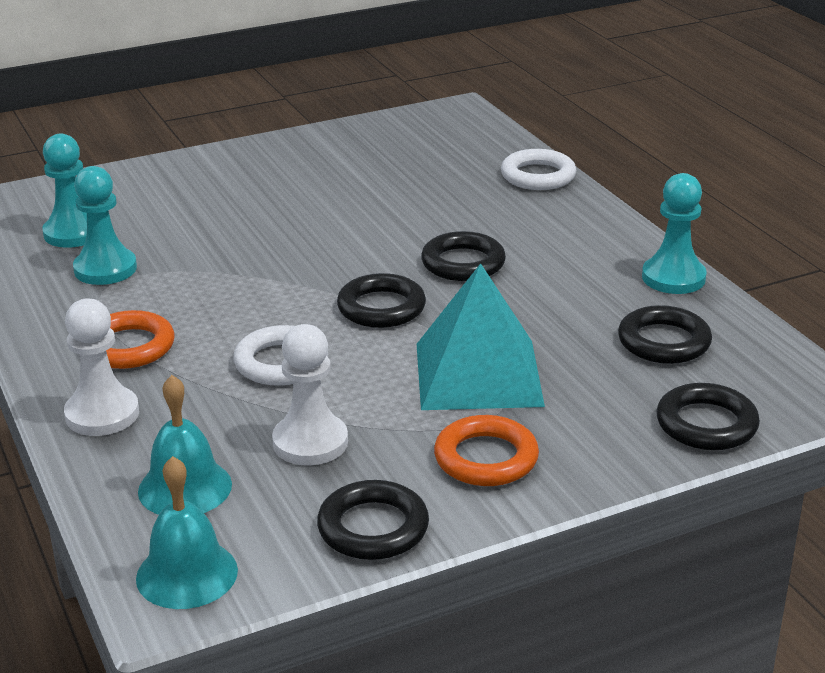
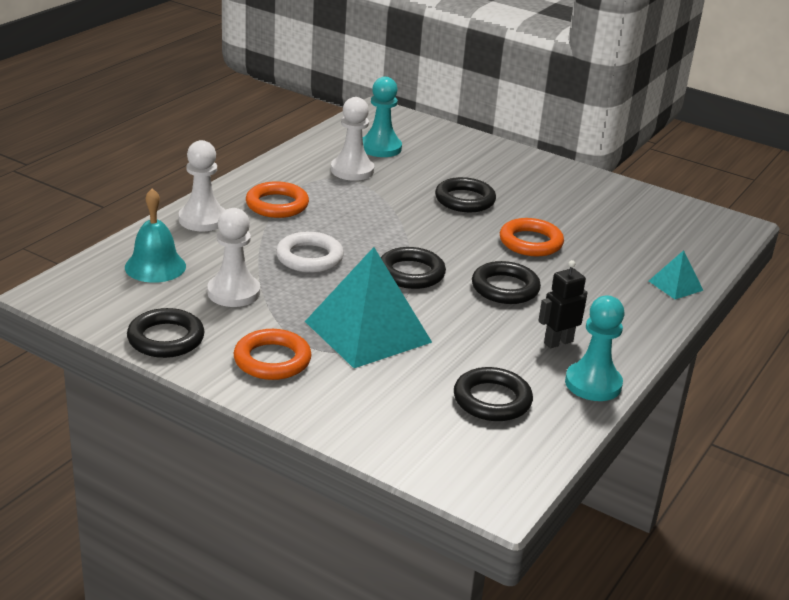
camera: 55 degrees right, 0 degrees up
turquoise pawn [73,166,137,285] -> white pawn [331,97,374,181]
turquoise bell [136,456,238,609] -> none
white ring [501,149,576,190] -> turquoise pyramid [649,250,703,299]
black ring [657,383,760,450] -> black ring moved to [435,177,496,212]
none -> orange ring [500,218,564,256]
none -> black robot [538,260,588,349]

